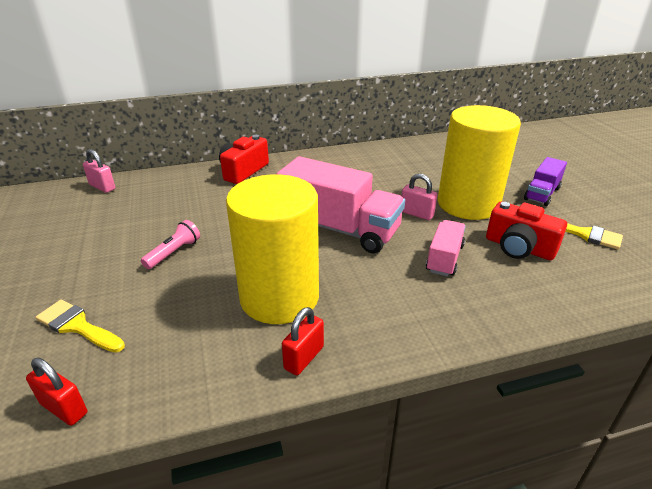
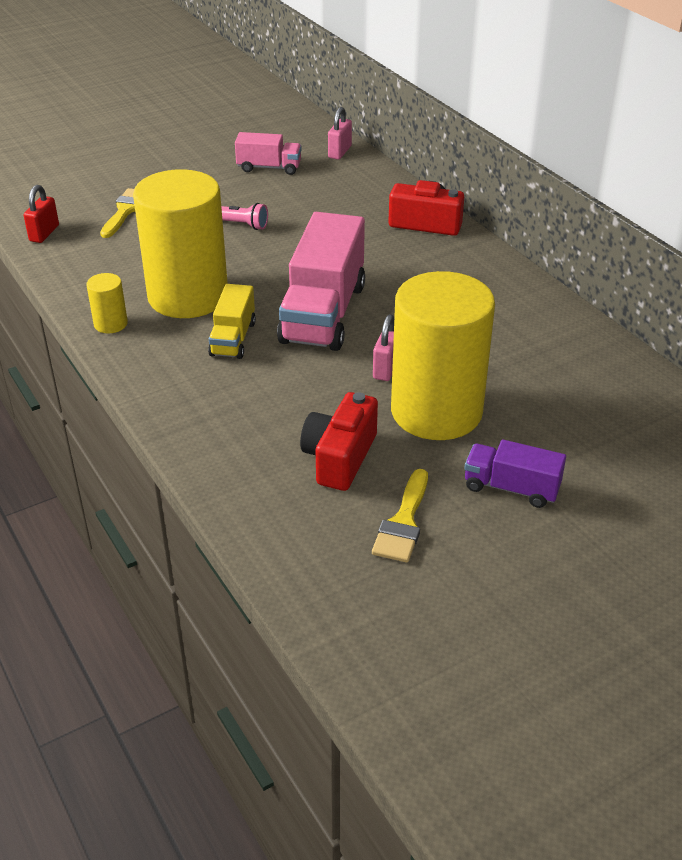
camera: 75 degrees right, 5 degrees up
red padlock [282,307,324,375] -> yellow cylinder [86,273,128,333]
pink truck [426,220,466,276] -> pink truck moved to [235,132,302,175]
none -> yellow truck [208,284,256,359]

